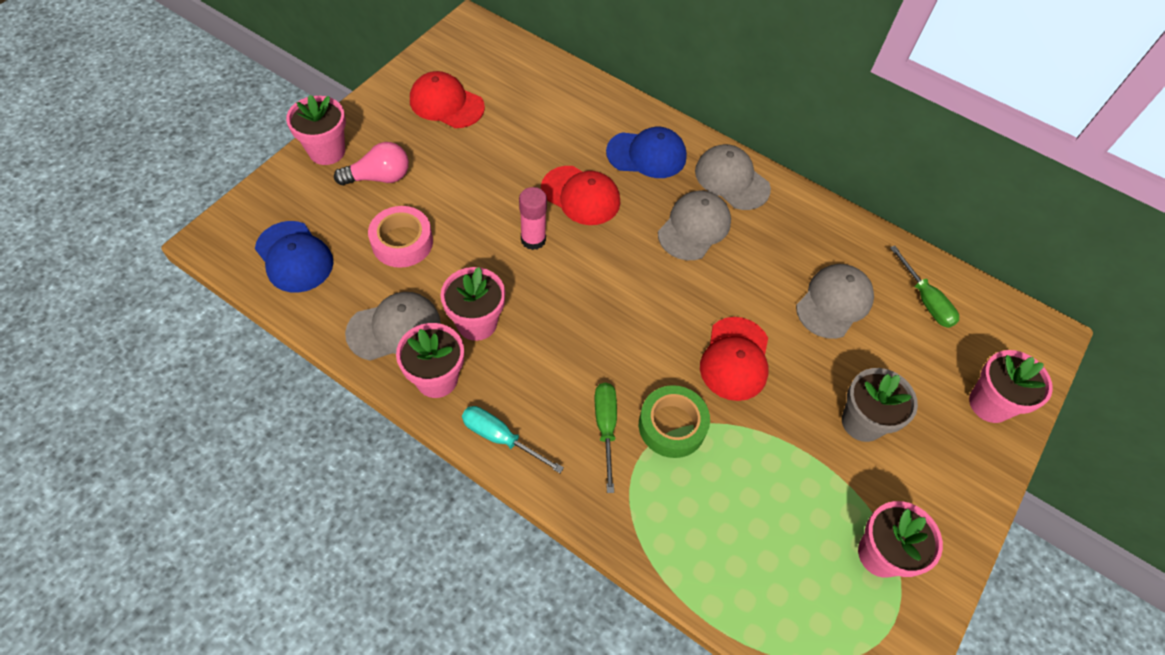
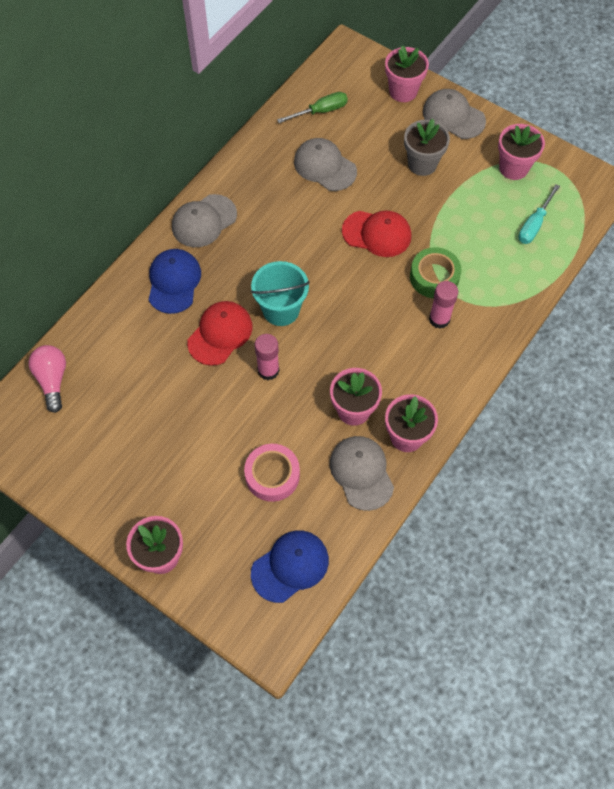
camera: 85 degrees left, 5 degrees up
pink light bulb [334,142,409,185] -> pink light bulb moved to [28,345,66,413]
red cap [410,71,485,128] -> none
turquoise screwdriver [462,406,564,473] -> turquoise screwdriver moved to [518,184,560,244]
green screwdriver [595,383,617,493] -> pink glue stick [429,281,458,329]
grey cap [658,191,731,260] -> grey cap moved to [423,89,486,139]
none -> turquoise bucket [250,261,310,326]

